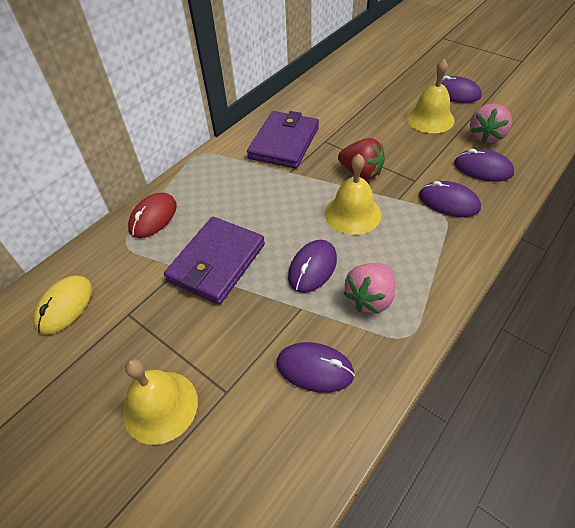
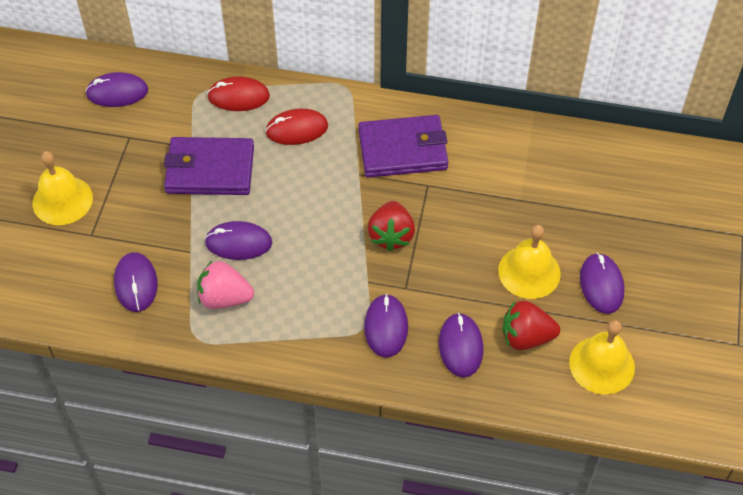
camera: 60 degrees right, 5 degrees up
yellow mouse [33,275,92,335] -> purple mouse [85,72,148,107]
yellow bell [325,154,381,235] -> yellow bell moved to [569,320,635,394]
pink strawberry [470,103,512,143] -> red strawberry [503,301,560,350]
none -> red mouse [265,109,328,145]

